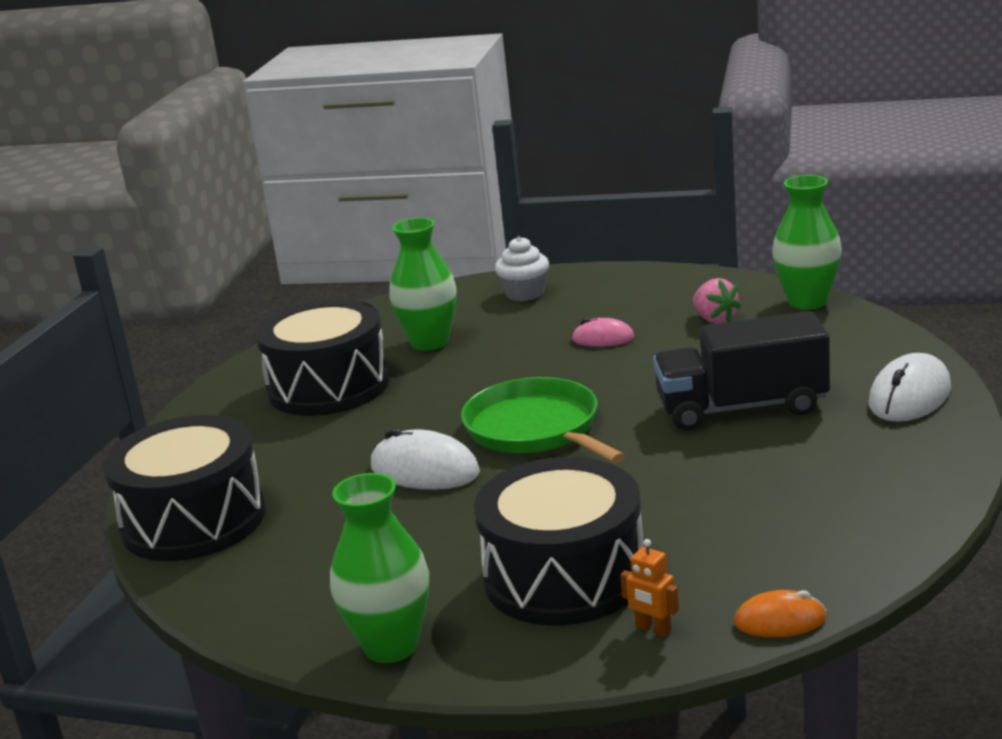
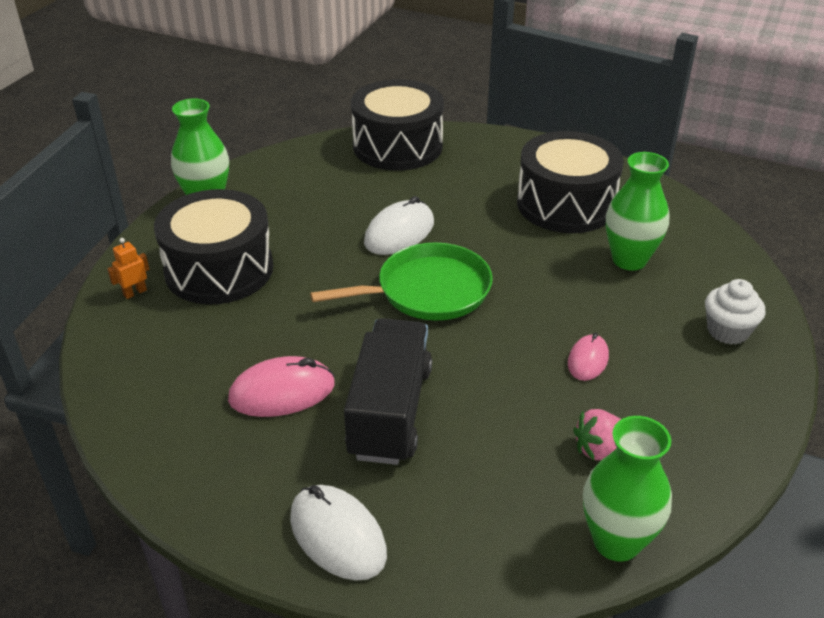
camera: 100 degrees right, 15 degrees up
orange mouse [734,590,827,638] -> none
none -> pink mouse [228,356,335,417]

